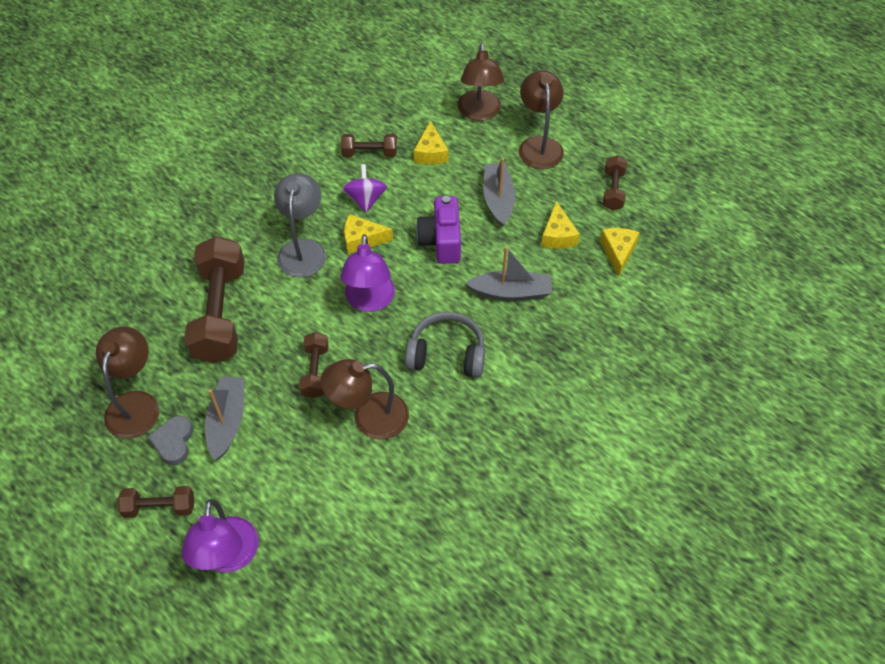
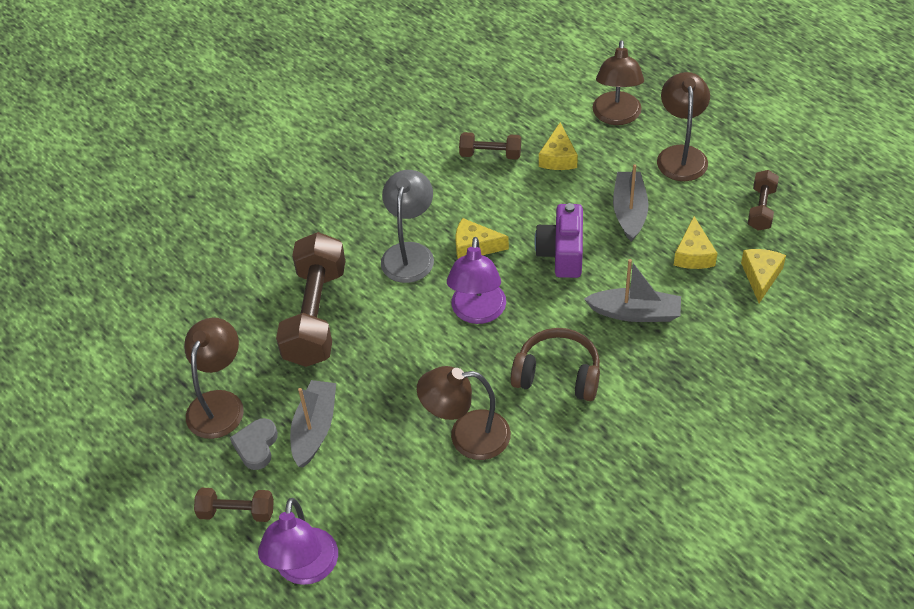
camera: 10 degrees right, 5 degrees down
brown dumbbell [299,332,329,398] -> none
purple spinning top [342,164,387,213] -> none
grey headphones [405,312,485,378] -> brown headphones [511,328,600,401]

